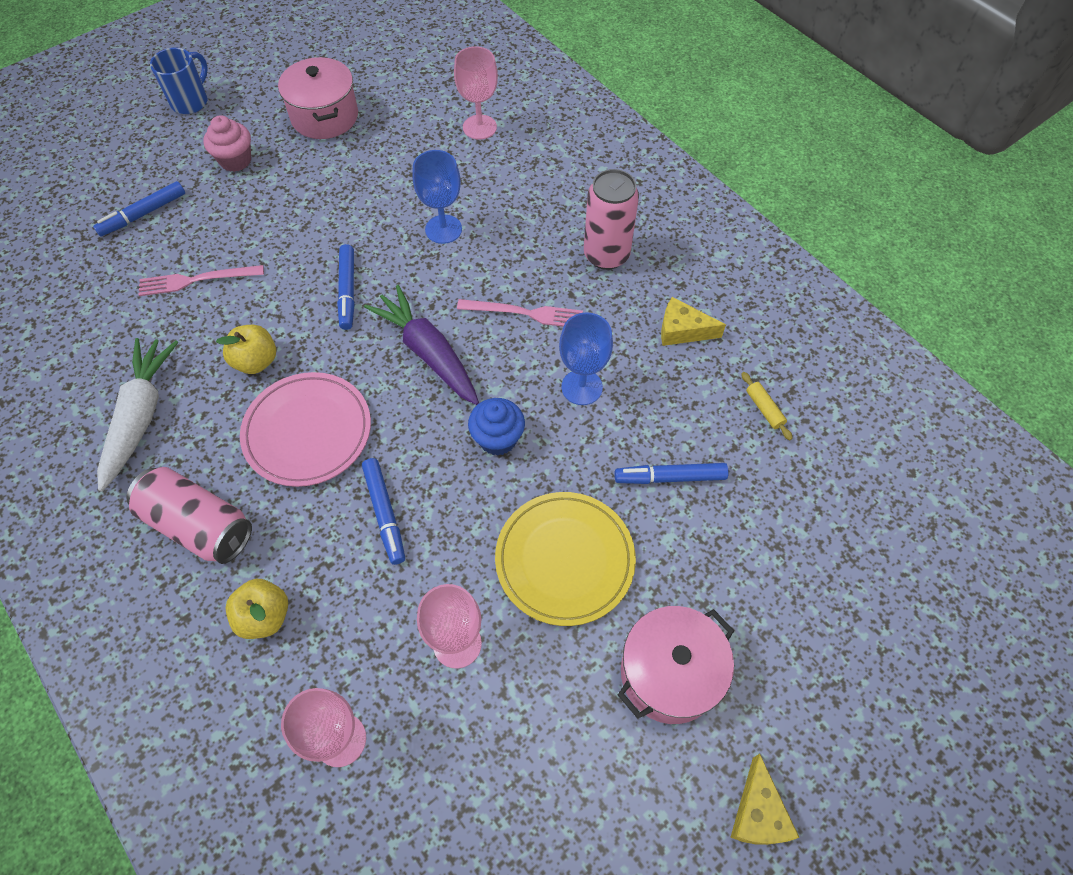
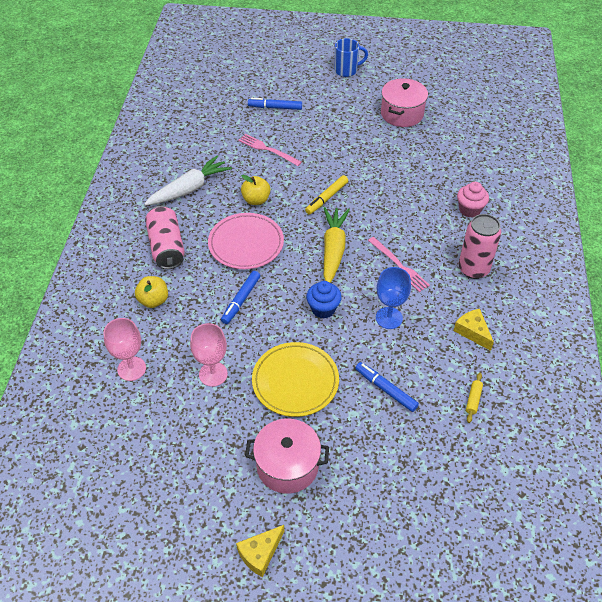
camera: 45 degrees right, 10 degrees down
pink cupcake [203,115,251,172] -> pink cupcake moved to [457,182,489,217]
blue marker [337,244,355,330] -> yellow marker [305,175,348,215]
purple carrot [364,285,479,405] -> yellow carrot [324,207,350,283]
blue goblet [412,150,462,244] -> none
pink goblet [454,46,498,140] -> none

